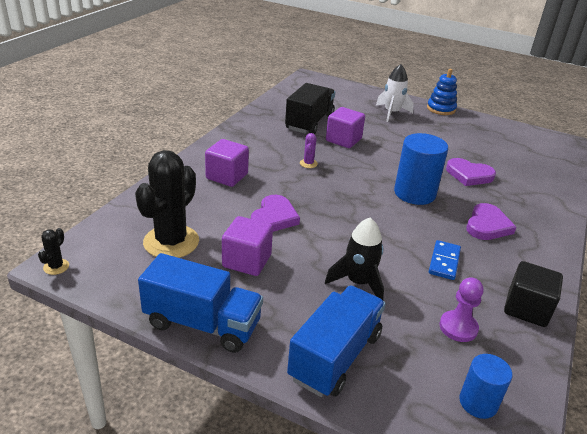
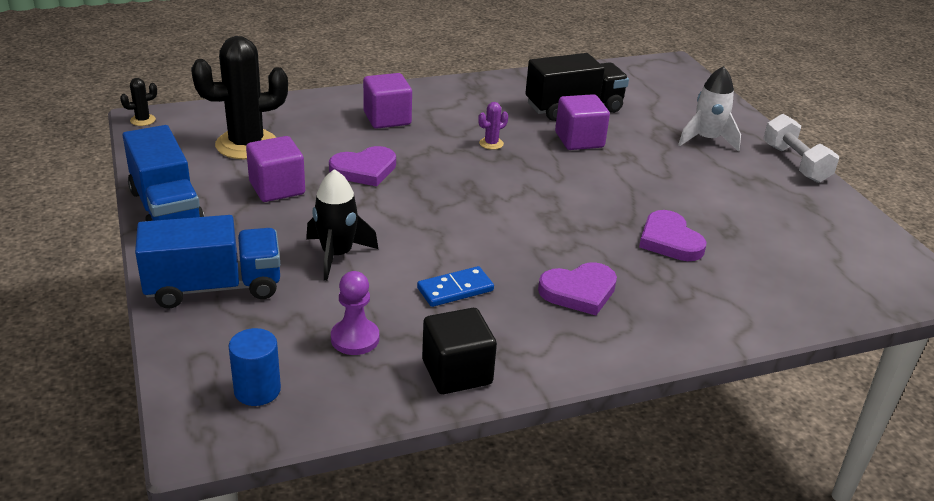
camera: 45 degrees right, 0 degrees up
blue cylinder [394,133,448,205] -> none
blue stacking toy [427,69,457,115] -> white dumbbell [763,114,839,183]

